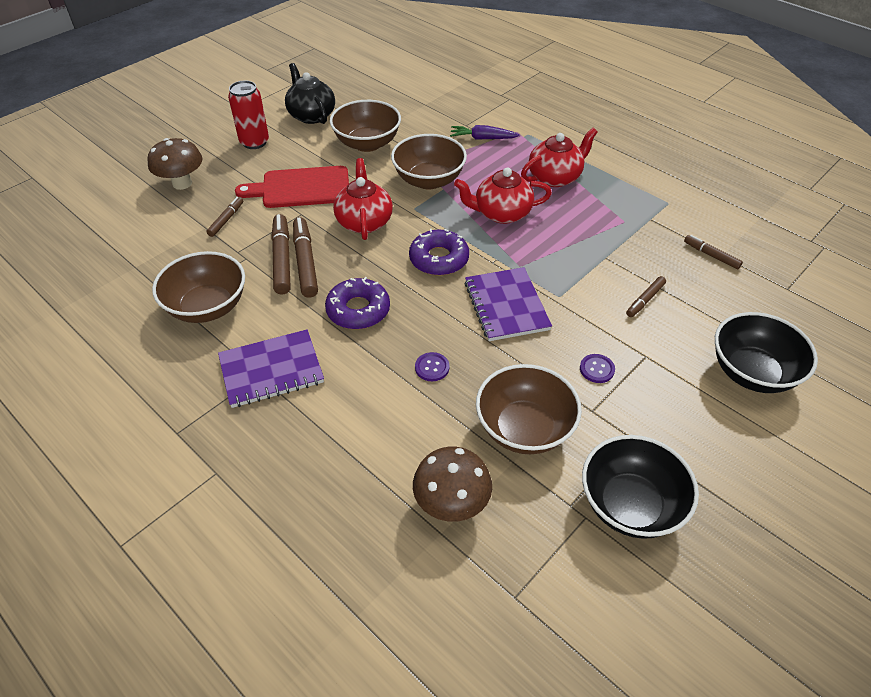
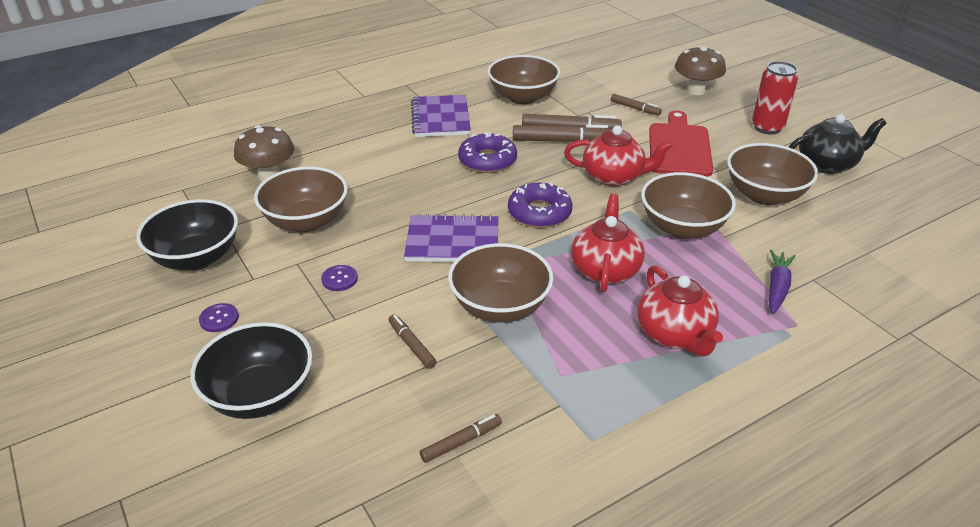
camera: 105 degrees right, 10 degrees down
purple button [415,352,449,381] -> purple button moved to [199,303,239,332]
none -> brown bowl [448,243,553,323]

